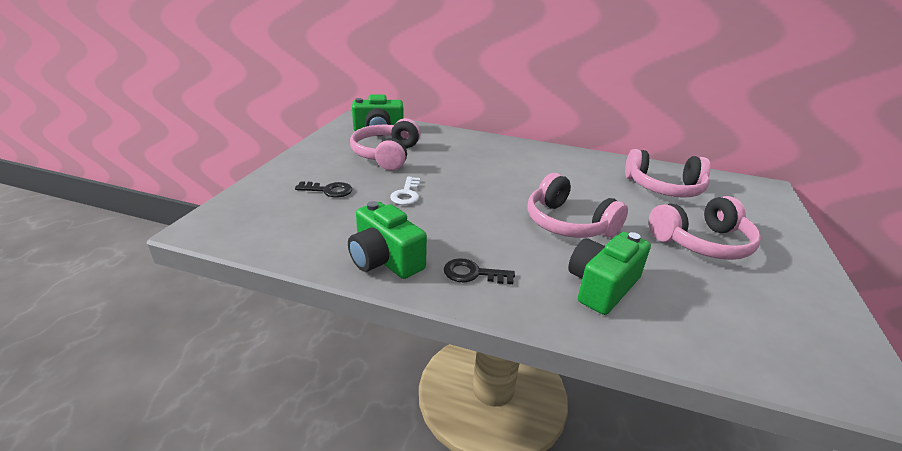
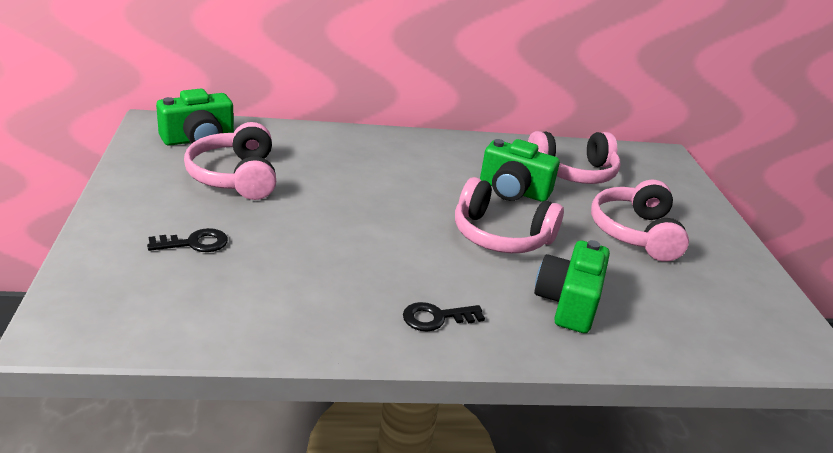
camera: 25 degrees left, 0 degrees up
green camera [348,201,427,279] -> green camera moved to [480,139,560,202]
white key [390,177,420,205] -> none
pink headphones [649,196,761,260] -> pink headphones turned 135 degrees clockwise [591,180,689,262]

